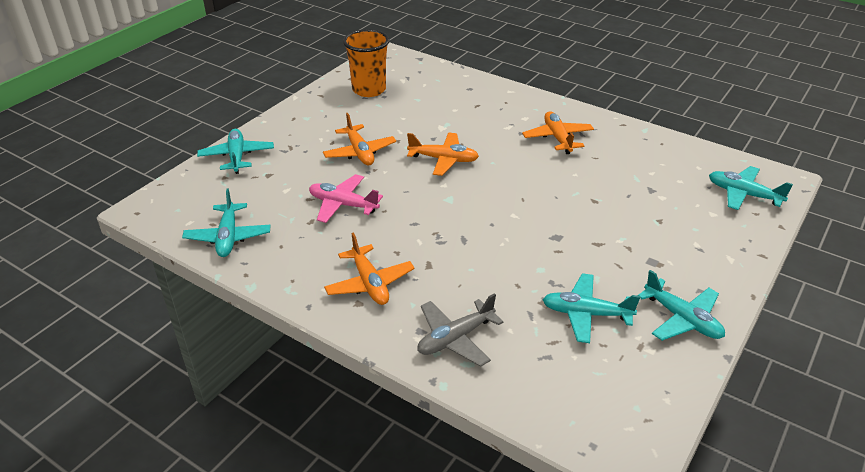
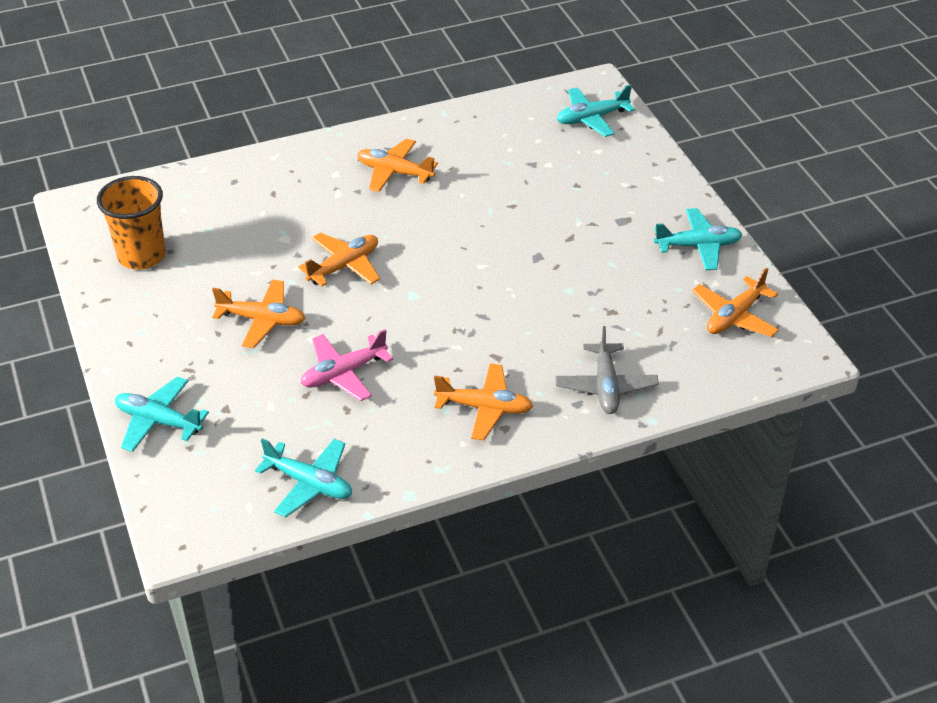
camera: 55 degrees left, 5 degrees up
turquoise plane [542,273,640,343] -> none
none -> orange plane [692,267,779,337]

